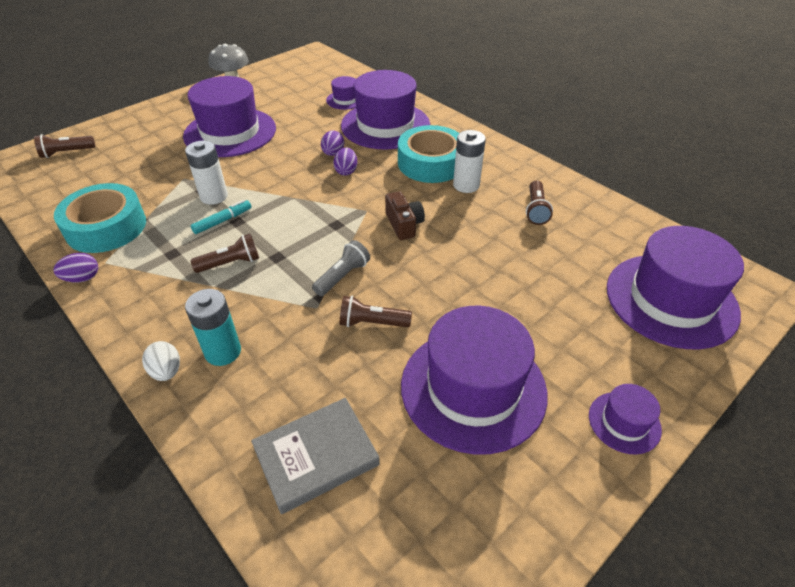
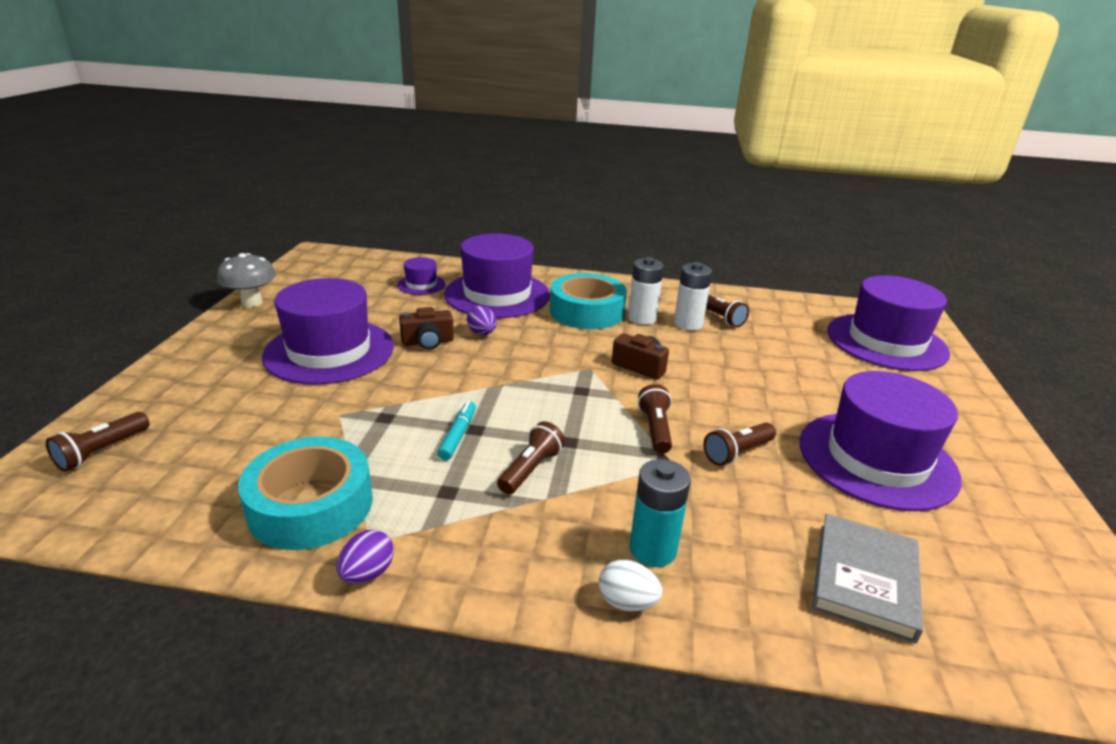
camera: 40 degrees left, 15 degrees down
white battery [185,140,228,205] -> white battery moved to [674,262,712,330]
grey flashlight [312,240,370,296] -> brown flashlight [638,384,672,454]
purple egg [333,147,358,176] -> none
purple hat [589,384,662,454] -> none
none -> brown camera [399,307,454,350]

